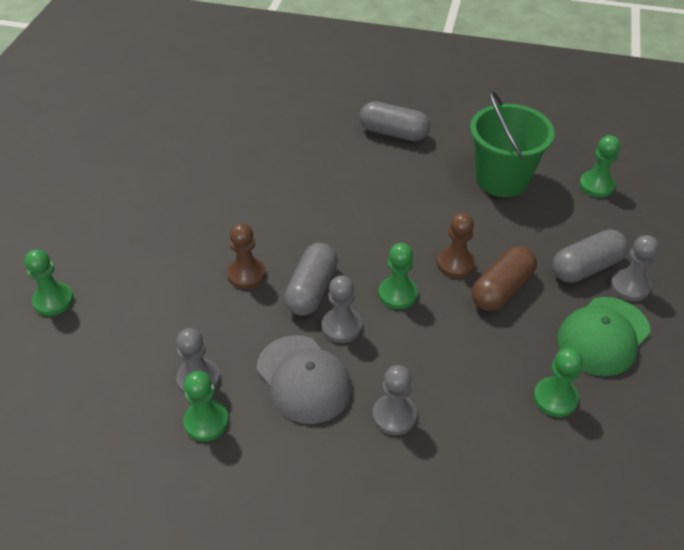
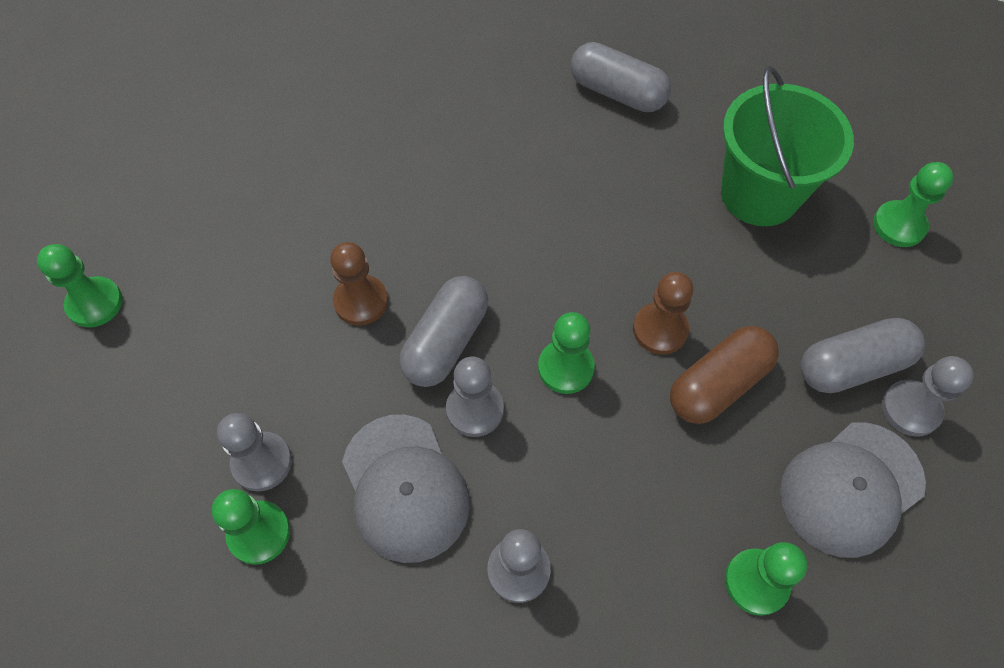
camera: 10 degrees right, 15 degrees up
green cap [557,297,651,376] -> grey cap [780,422,926,558]

